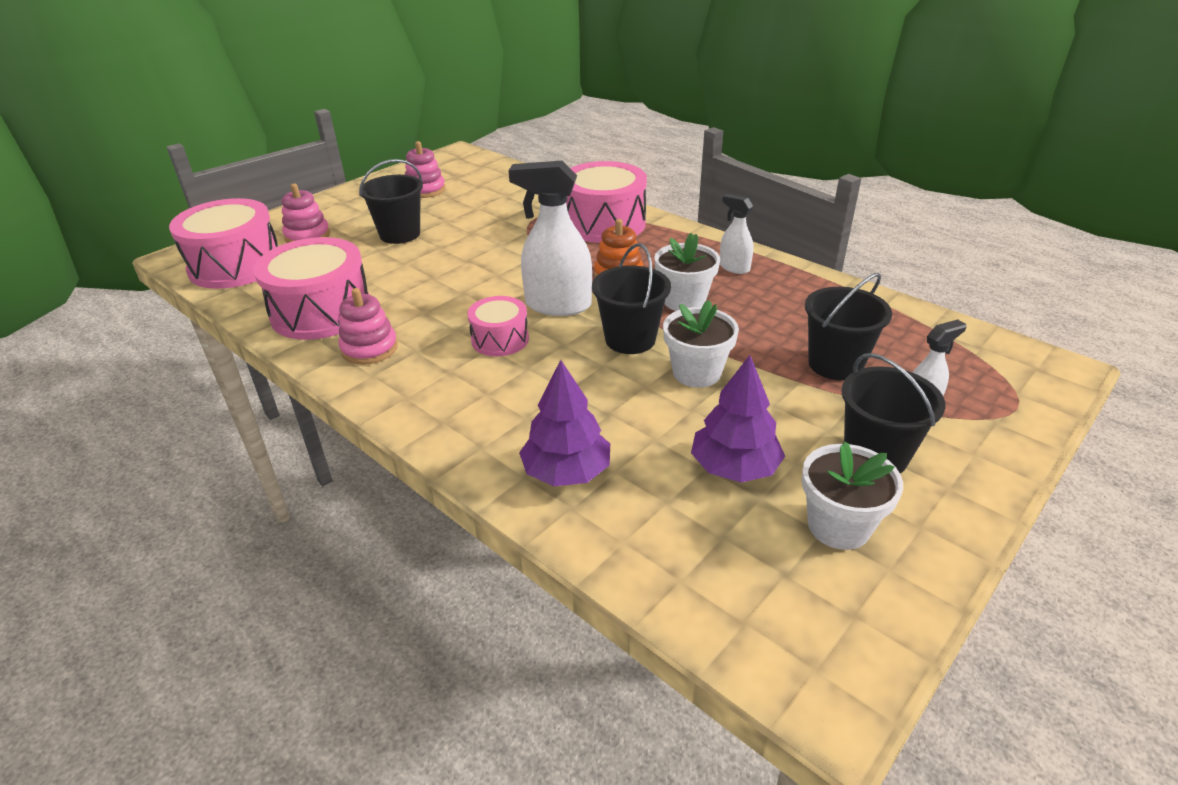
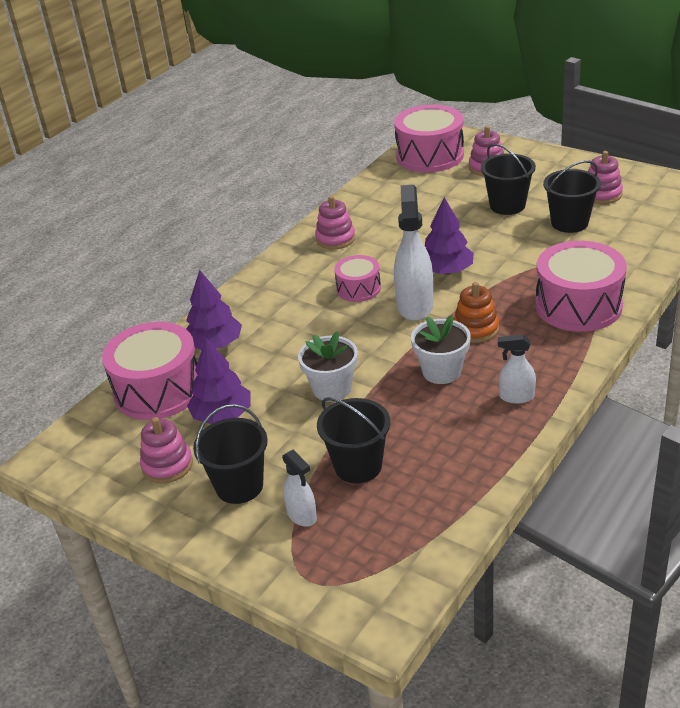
camera: 85 degrees right, 0 degrees up
pink drum [253,237,369,340] -> pink drum moved to [102,322,197,420]
black bucket [592,243,671,354] -> black bucket moved to [543,160,601,233]
white spray bottle [720,194,753,274] -> white spray bottle turned 120 degrees counterclockwise [498,335,536,404]
white flower pot [802,441,903,550] -> pink stacking toy [140,417,193,484]
none -> purple tree [425,197,474,275]

